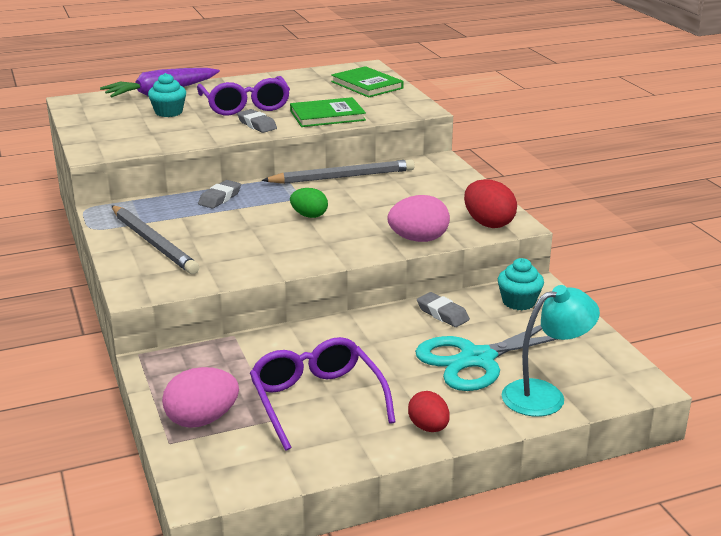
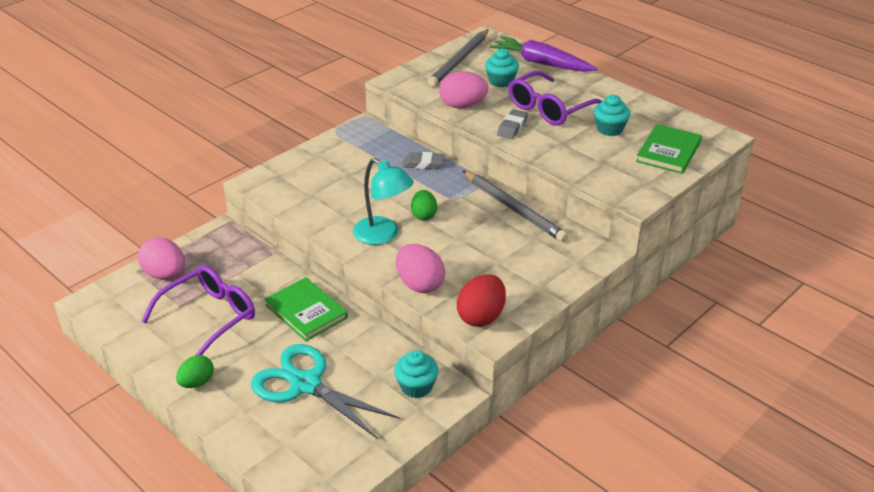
camera: 65 degrees right, 10 degrees up
grey pencil [111,205,199,274] -> grey pencil moved to [428,29,489,87]
green book [290,97,366,127] -> green book moved to [265,277,348,341]
red egg [408,391,450,432] -> green egg [176,355,214,388]
grey eraser [417,292,470,327] -> none
turquoise lamp [502,285,600,417] -> turquoise lamp moved to [353,158,414,245]
none -> pink egg [439,71,488,109]
none -> turquoise cupcake [594,95,630,136]

